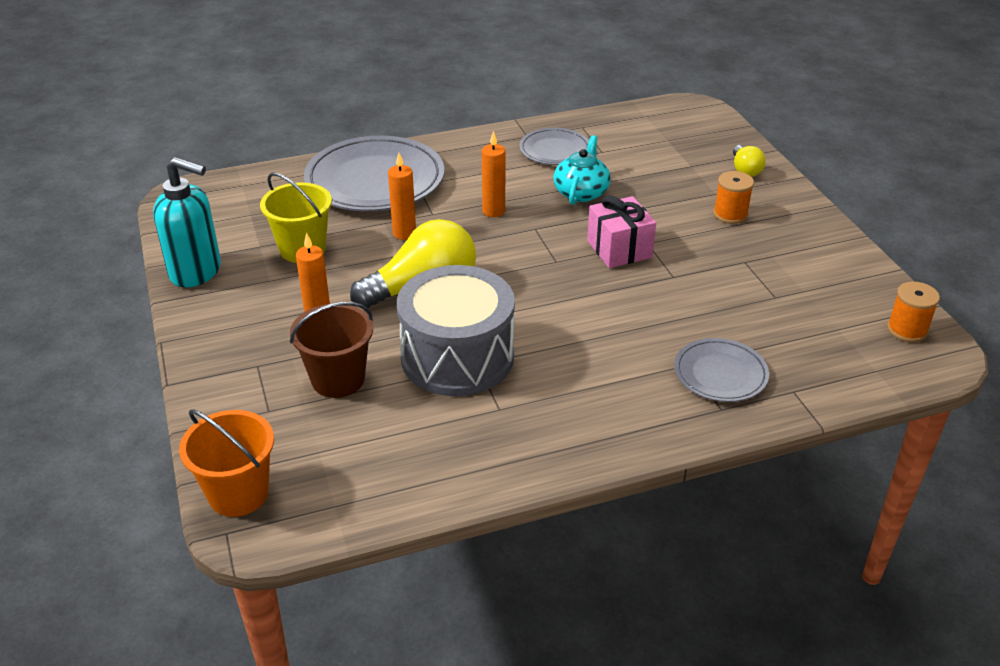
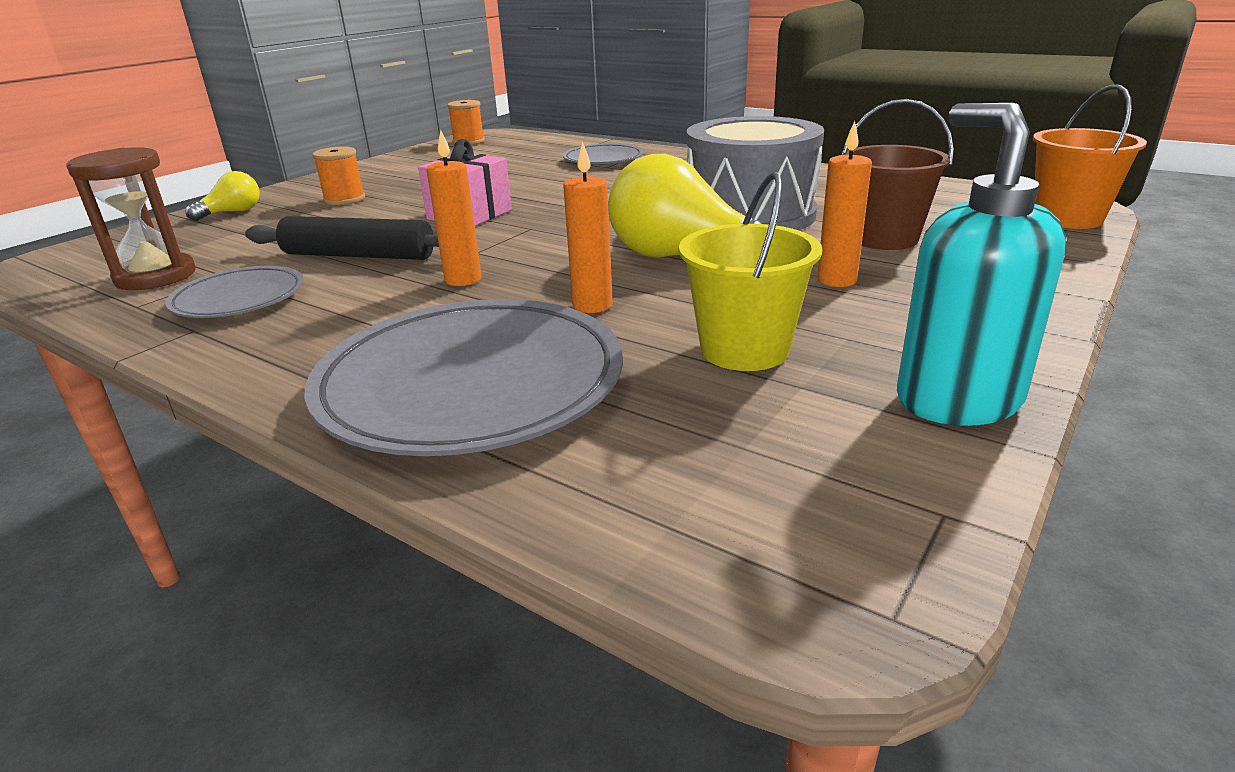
camera: 125 degrees left, 10 degrees down
turquoise teapot [553,135,611,205] -> black rolling pin [245,216,439,260]
none -> brown hourglass [66,147,195,290]

